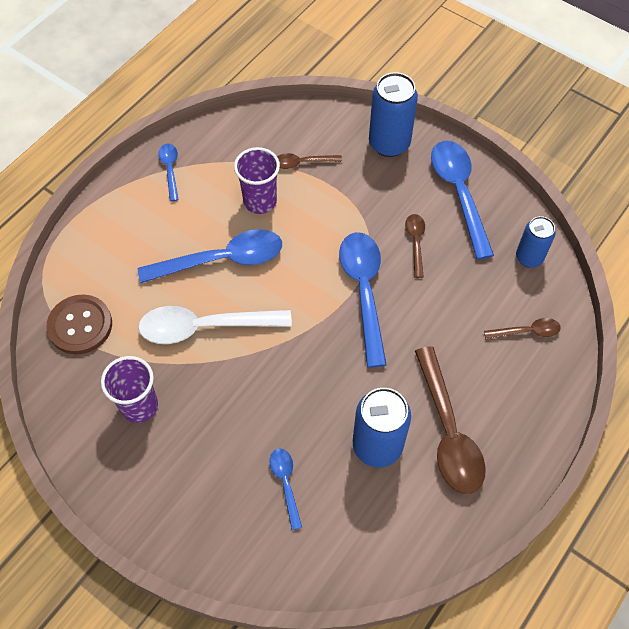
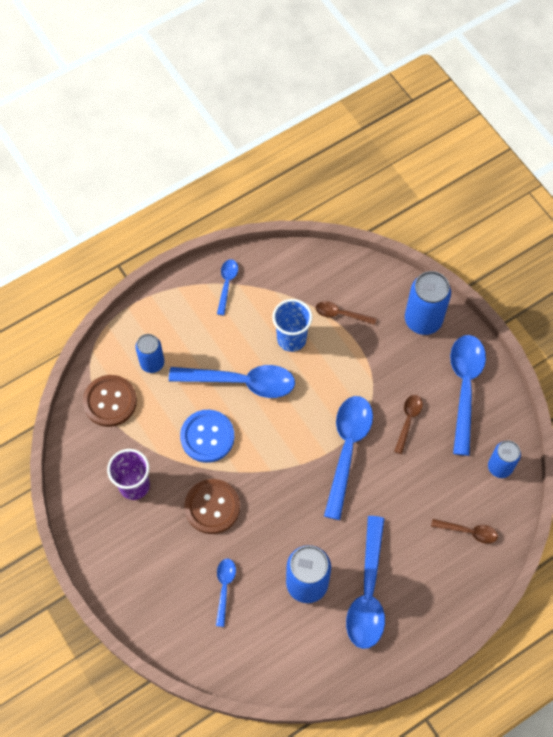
camera: 20 degrees right, 5 degrees up
white spoon [138,306,292,344] -> blue button [180,410,234,463]
purple cup [234,147,280,214] -> blue cup [272,299,312,352]
brown spoon [415,346,486,494] -> blue spoon [346,516,385,649]
none -> blue can [135,334,164,373]
none -> brown button [184,479,240,534]

